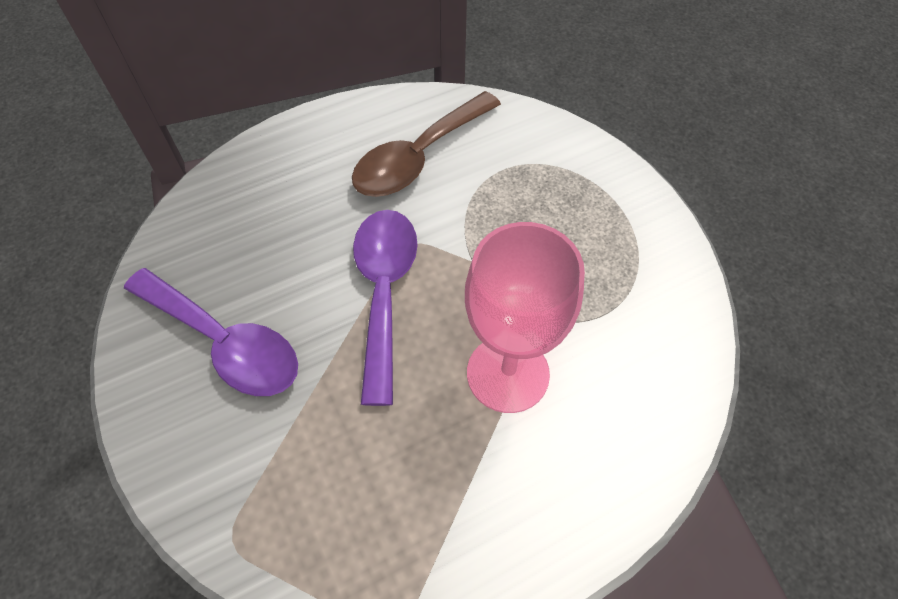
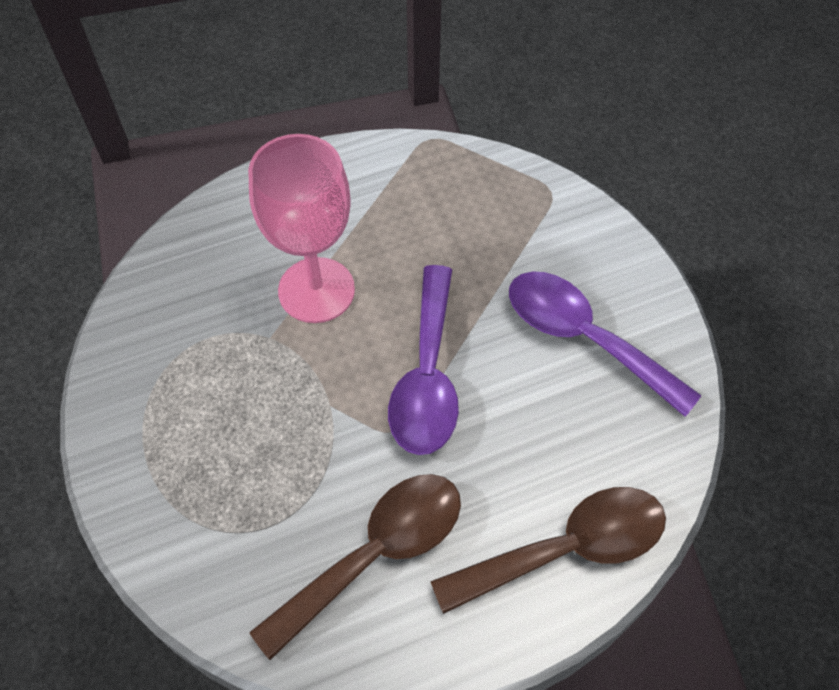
camera: 175 degrees left, 0 degrees up
none -> brown spoon [430,487,666,614]

